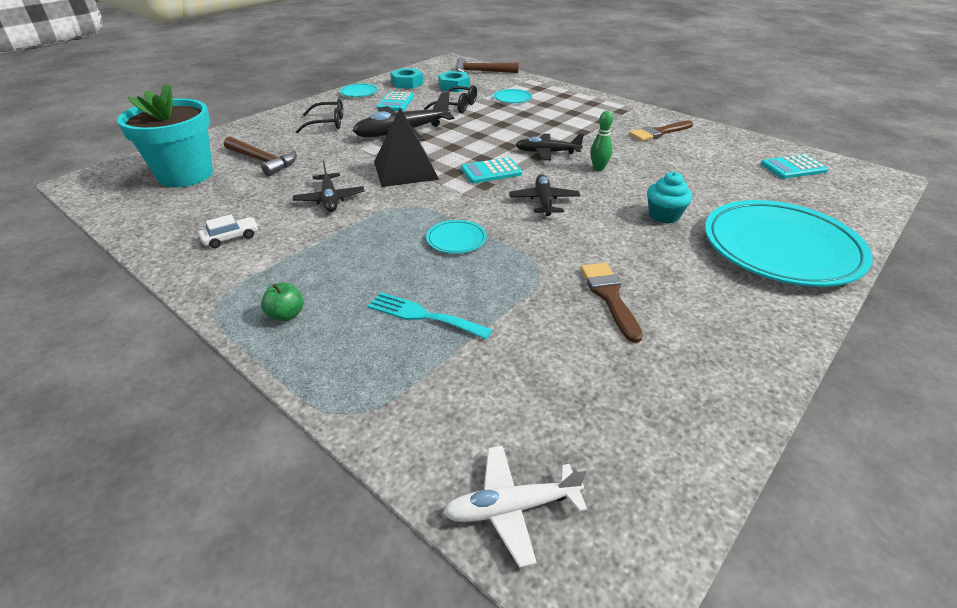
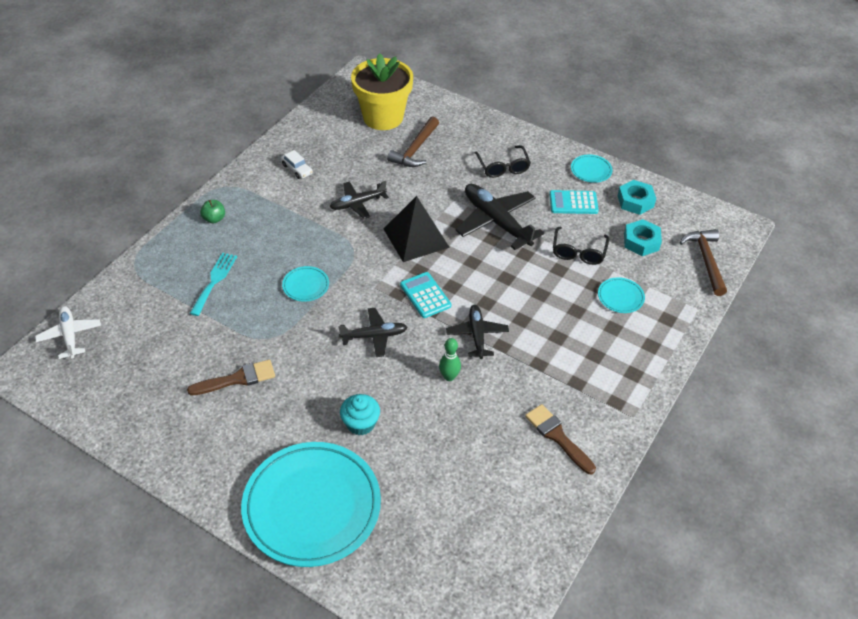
camera: 80 degrees right, 10 degrees up
turquoise flower pot [117,83,213,187] -> yellow flower pot [351,53,413,130]
turquoise calculator [761,154,828,179] -> none

